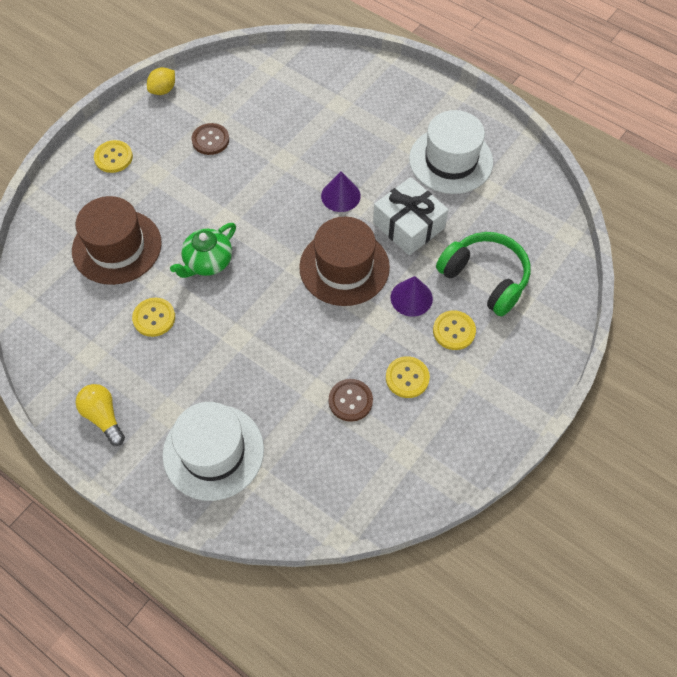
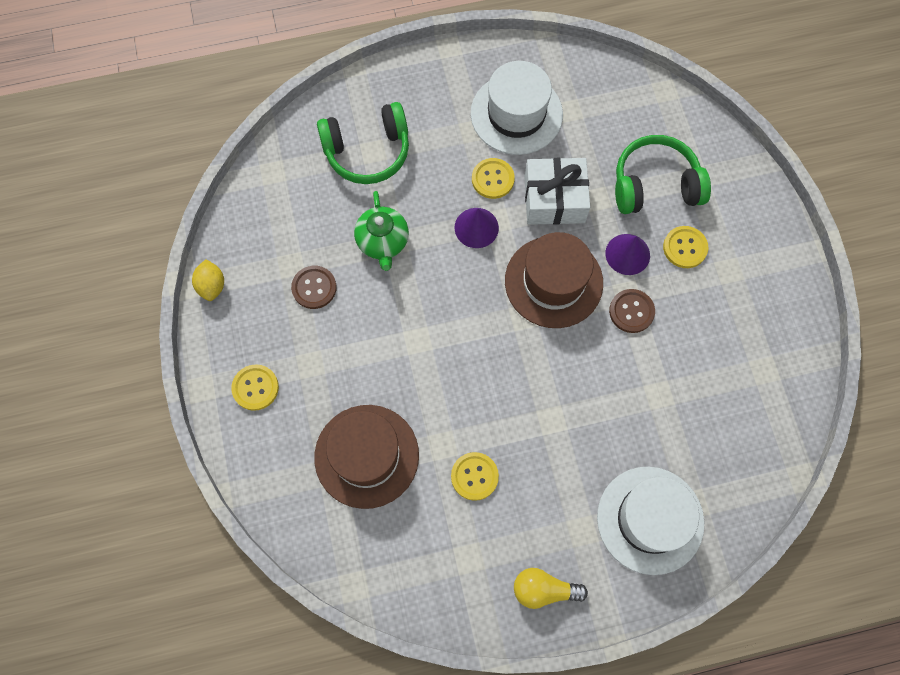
camera: 50 degrees left, 10 degrees up
green teapot [170,223,236,278] -> green teapot moved to [354,191,409,271]
brown button [329,379,373,422] -> brown button moved to [609,289,655,333]
yellow button [386,356,430,398] -> yellow button moved to [472,158,515,199]
none -> green headphones [317,102,409,184]

